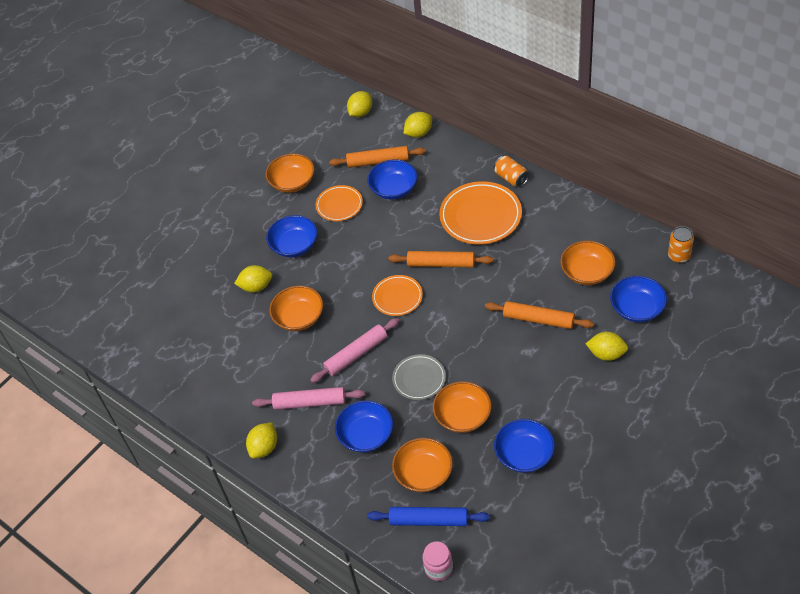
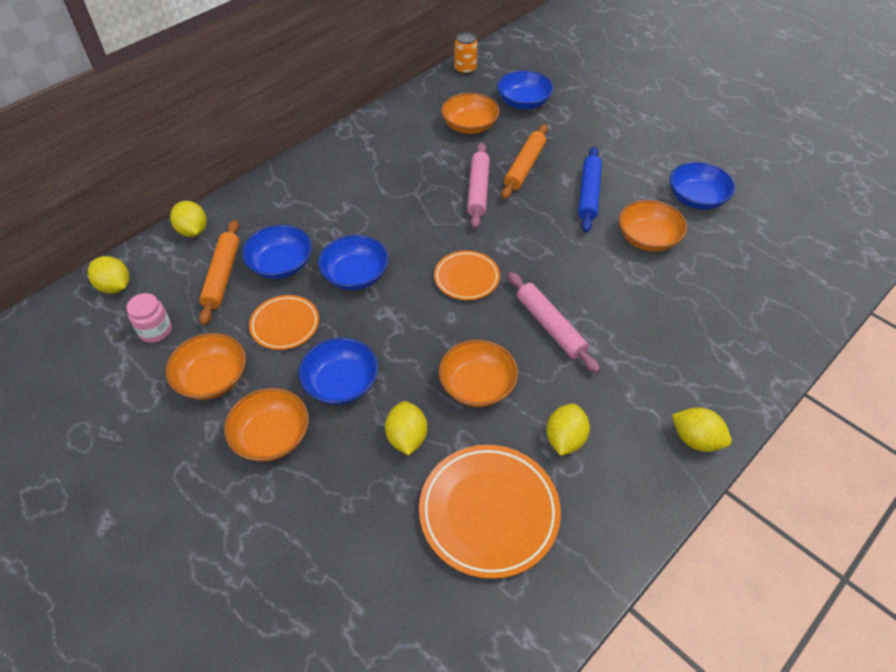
camera: 90 degrees left, 0 degrees up
pink rolling pin [252,387,365,410] -> pink rolling pin moved to [467,142,490,229]
blue bowl [335,400,393,453] -> blue bowl moved to [318,235,389,290]
blue rolling pin [367,507,490,526] -> blue rolling pin moved to [578,146,602,233]
orange rolling pin [388,251,493,267] -> none
grey plate [392,354,446,400] -> none
orange bowl [392,438,453,492] -> orange bowl moved to [224,388,309,462]
pink jar [422,541,453,581] -> pink jar moved to [126,293,172,343]
orange plate [439,181,522,245] -> orange plate moved to [419,445,561,579]
orange can [494,156,529,187] -> none
yellow lemon [586,332,628,361] -> yellow lemon moved to [546,404,590,456]

